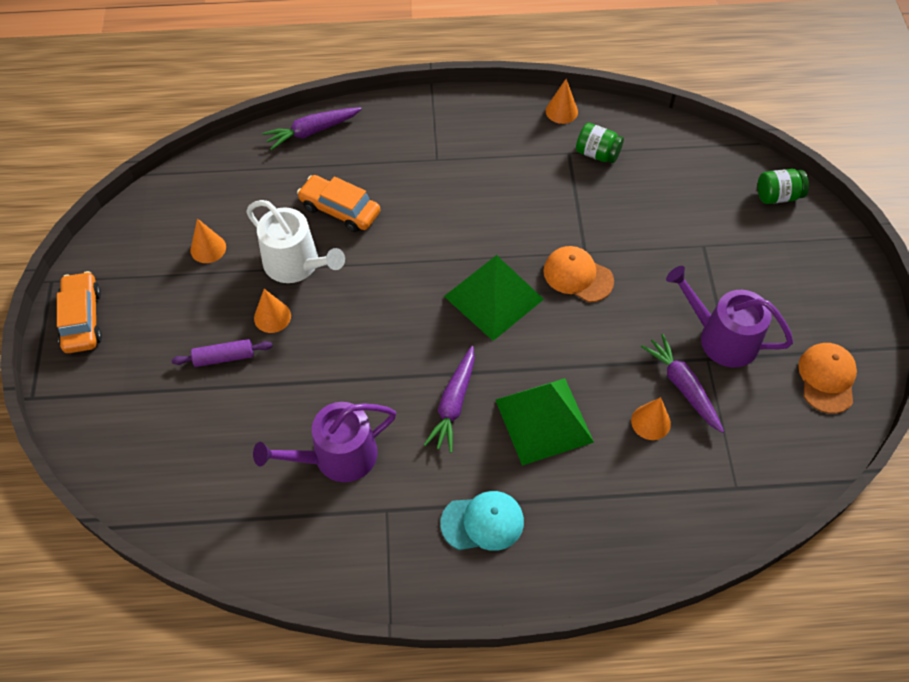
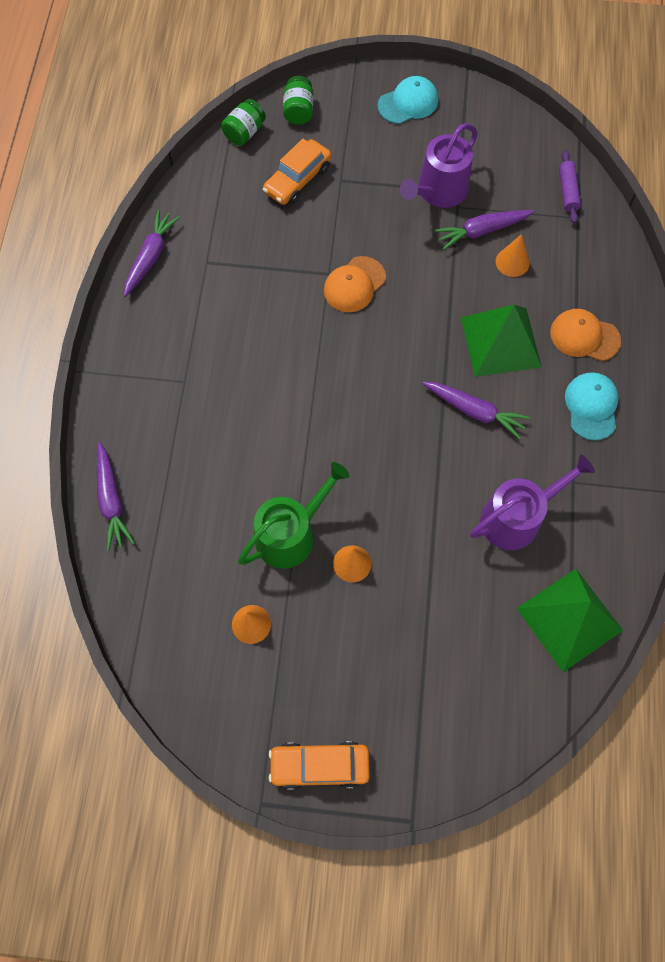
camera: 80 degrees left, 10 degrees up
purple rolling pin [172,339,273,367] -> purple rolling pin moved to [559,150,581,223]
white watering can [246,200,345,283] -> green watering can [238,462,349,569]
purple watering can [253,402,396,482] -> purple watering can turned 105 degrees counterclockwise [470,455,595,550]
orange car [297,175,380,232] -> orange car moved to [263,138,331,205]
green pyramid [444,255,544,341] -> green pyramid moved to [516,569,623,672]
orange cone [546,79,578,124] -> purple carrot [124,209,180,297]
green jar [576,123,624,163] -> green jar moved to [221,99,266,146]
orange cap [798,343,857,414] -> orange cap moved to [550,309,621,361]
none -> turquoise cap [377,76,438,124]

